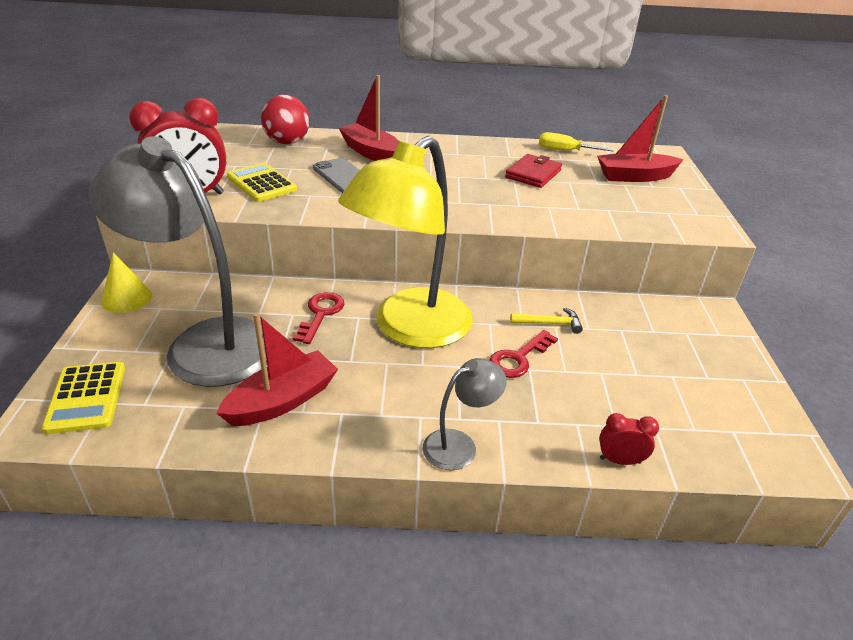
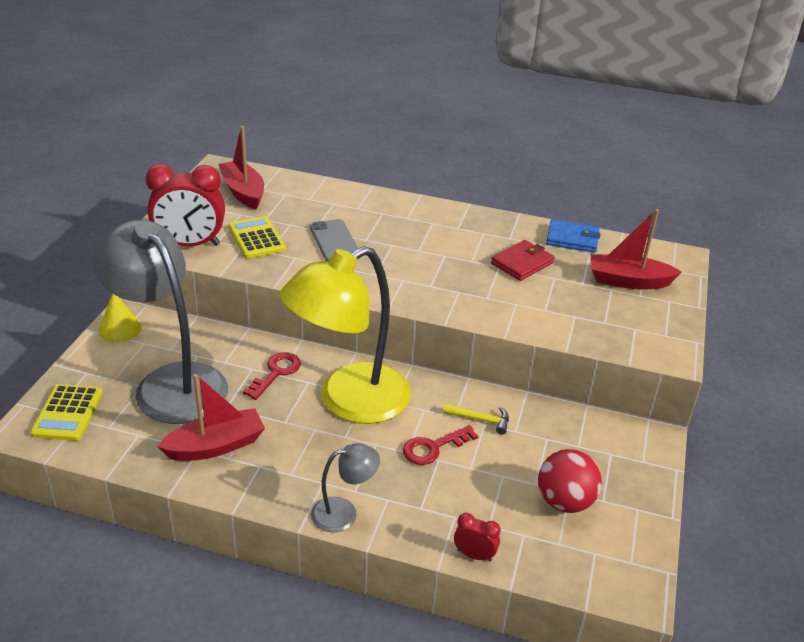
camera: 15 degrees right, 0 degrees up
red ball [261,95,310,144] -> red ball moved to [538,449,602,513]
red boat [339,75,399,161] -> red boat moved to [218,126,264,210]
yellow screwdriver [539,132,614,151] -> blue wallet [546,219,600,253]

